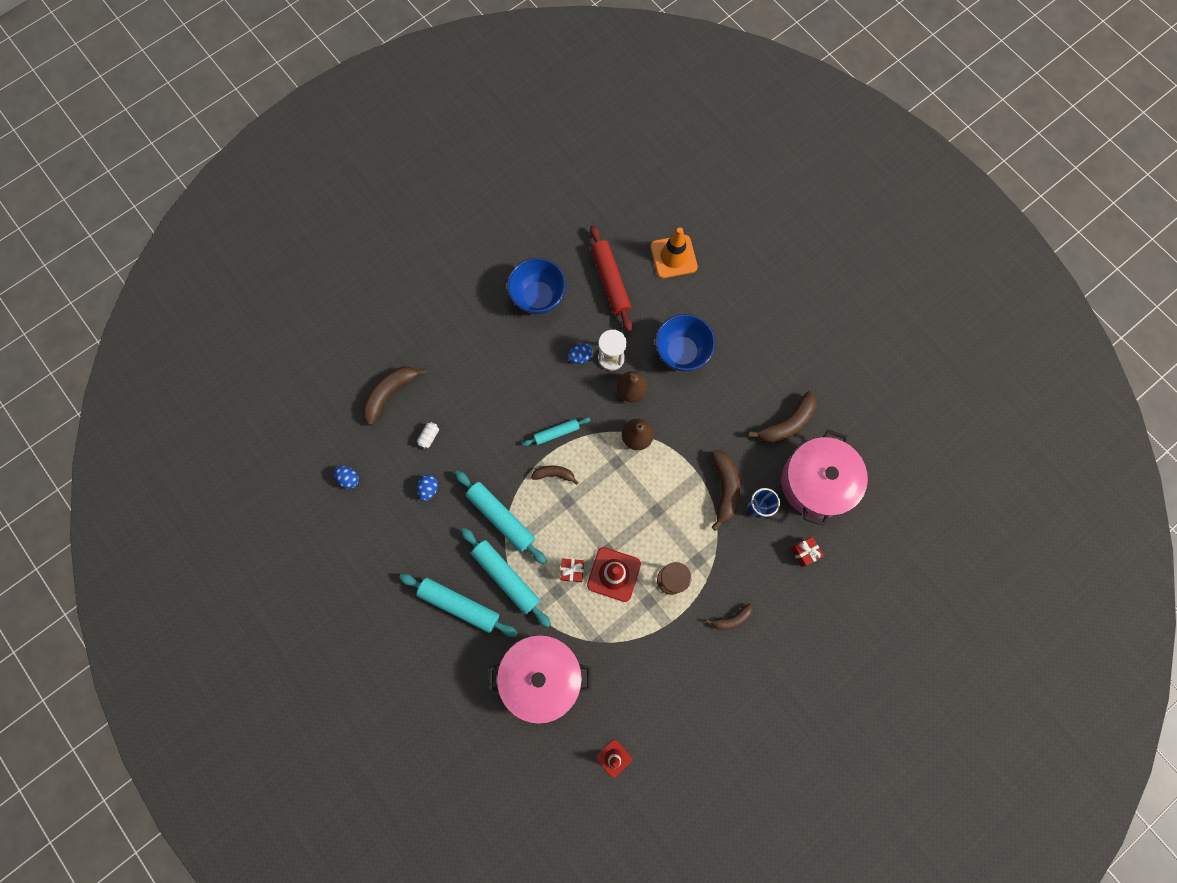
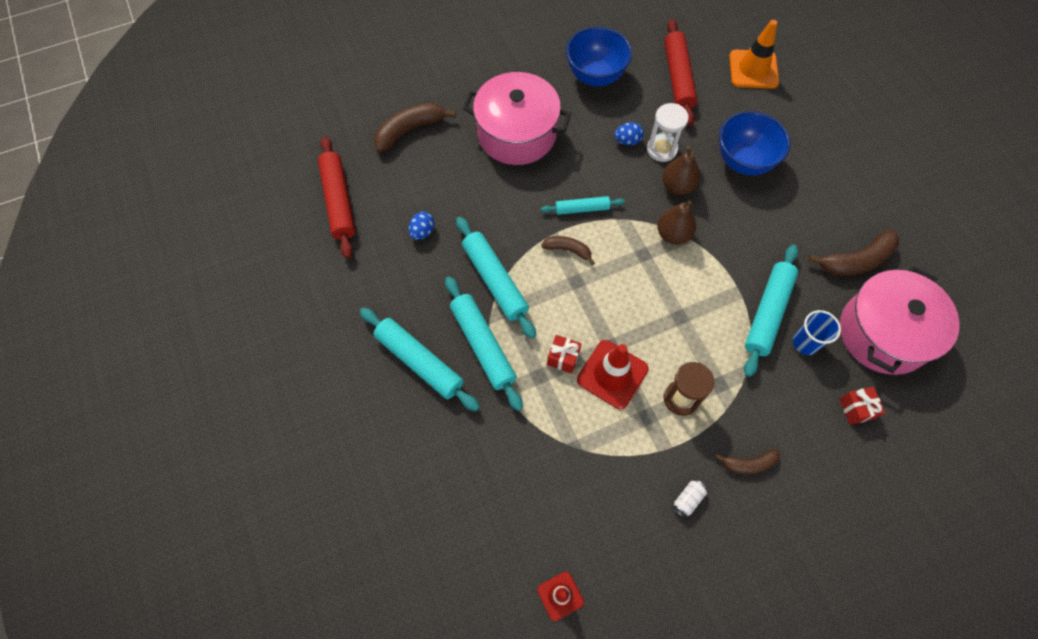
camera: 15 degrees right, 10 degrees down
blue egg [334,466,359,489] -> red rolling pin [318,136,355,259]
white can [417,422,439,450] -> white can moved to [673,479,707,518]
pink pot [488,635,591,724] -> pink pot moved to [463,72,571,165]
brown banana [711,450,741,531] -> turquoise rolling pin [744,245,798,377]

